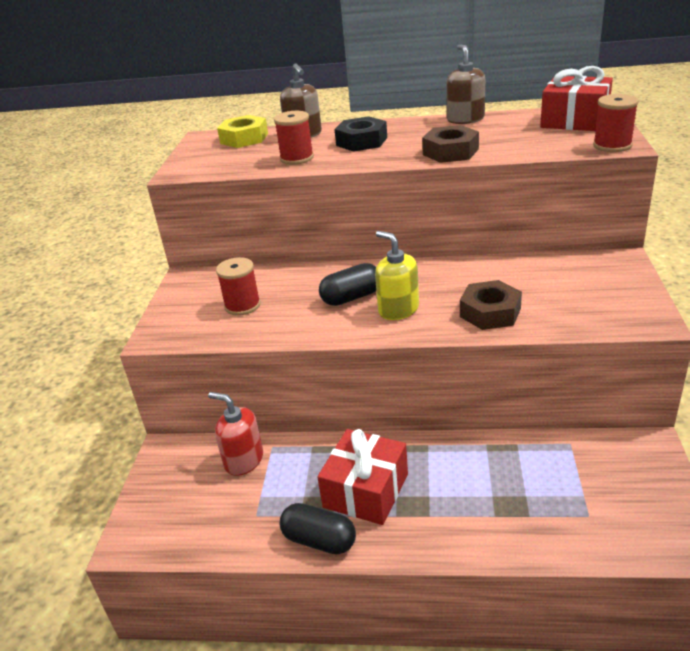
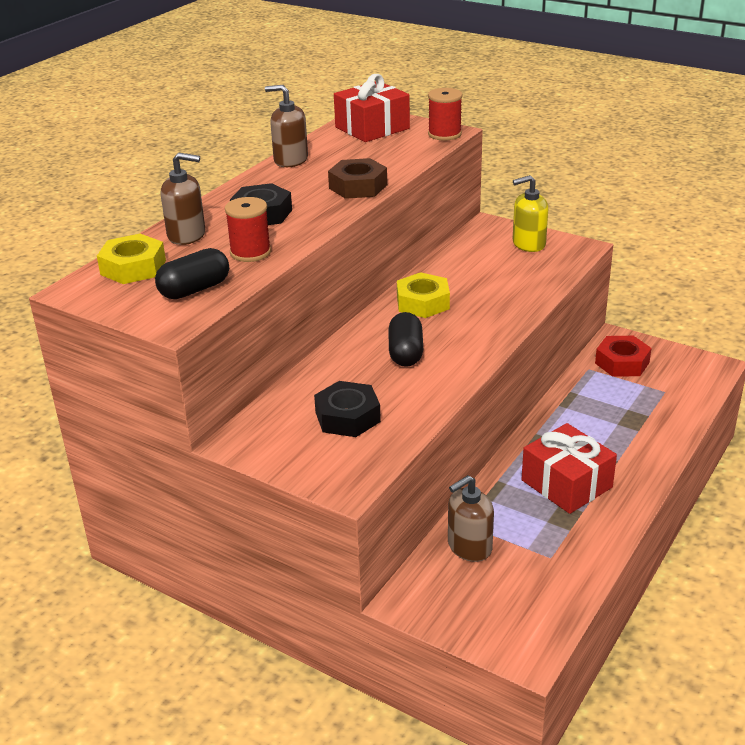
camera: 65 degrees left, 0 degrees up
red soap dispenser [208,392,263,476] -> brown soap dispenser [448,475,494,562]
red spool [216,257,261,316] -> black nut [314,381,381,437]
black capsule [280,503,356,555] -> black capsule moved to [155,248,229,299]
yellow soap dispenser [375,231,419,320] -> yellow soap dispenser moved to [513,175,548,252]
brown nut [460,280,522,330] -> none
none -> yellow nut [397,272,450,318]
none -> red nut [595,336,652,377]

